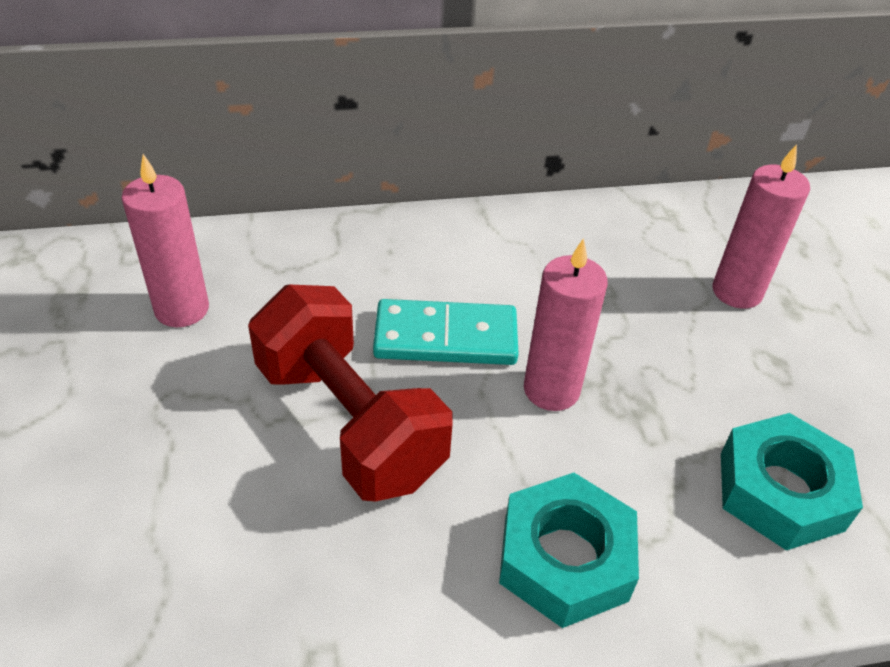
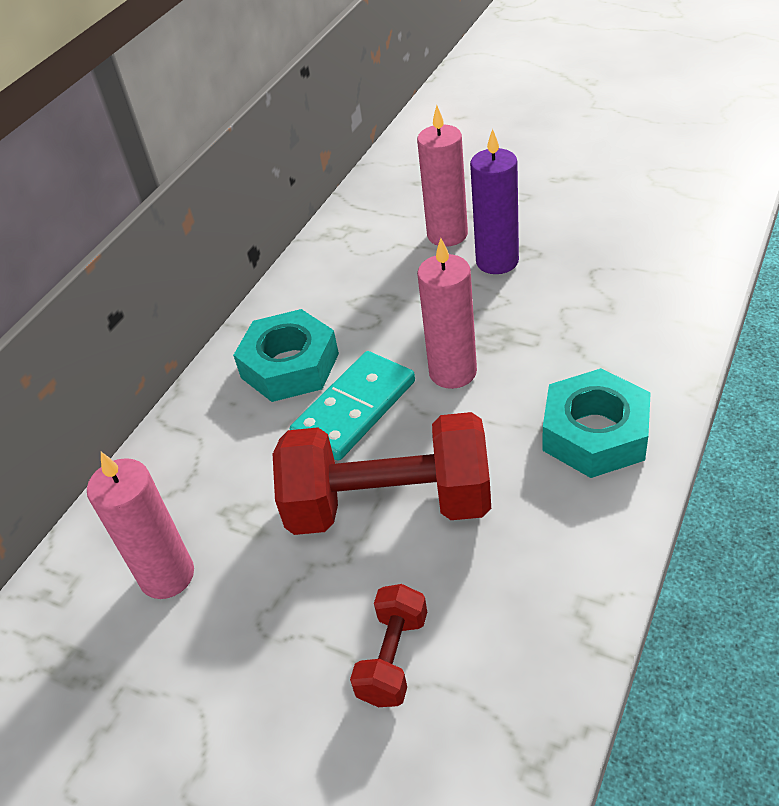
camera: 45 degrees left, 0 degrees up
turquoise nut [721,413,863,550] -> turquoise nut moved to [233,309,339,402]
none -> red dumbbell [350,584,427,707]
none -> purple candle [470,129,519,274]

